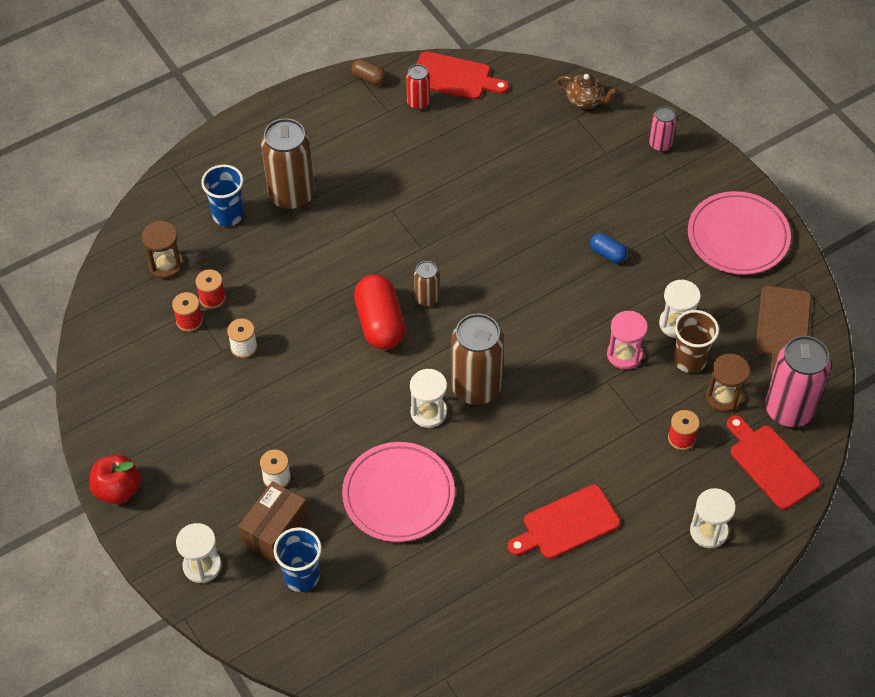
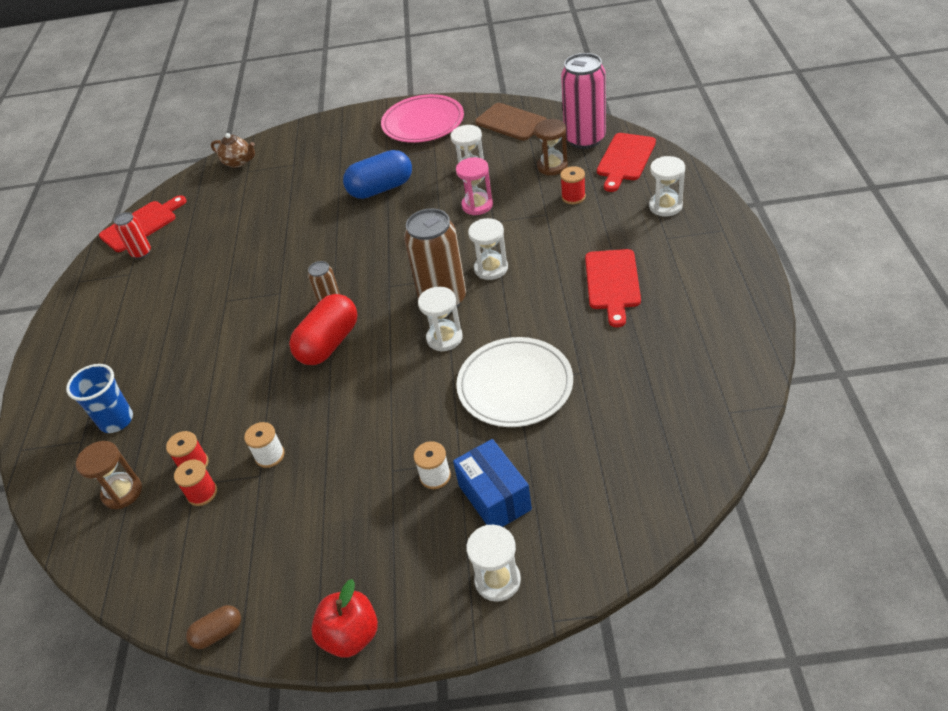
camera: 55 degrees left, 10 degrees down
brown box [238,481,308,563] -> blue box [453,439,532,527]
brown can [261,118,315,210] -> none
blue cup [274,528,322,592] -> none
pink plate [342,442,455,542] -> white plate [456,337,573,427]
brown capsule [351,59,387,86] -> brown capsule moved to [186,605,241,649]
red capsule [354,274,405,350] -> red capsule turned 75 degrees counterclockwise [289,294,357,365]
brown teapot [556,73,618,109] -> brown teapot turned 60 degrees clockwise [211,133,255,168]
blue capsule [590,233,628,263] -> blue capsule [343,150,412,199], size x1.98
pink can [649,106,677,152] -> none
brown cup [673,310,719,373] -> none
red cutting board [727,415,820,510] -> red cutting board turned 60 degrees counterclockwise [597,133,656,192]
none -> white hourglass [468,218,508,280]

